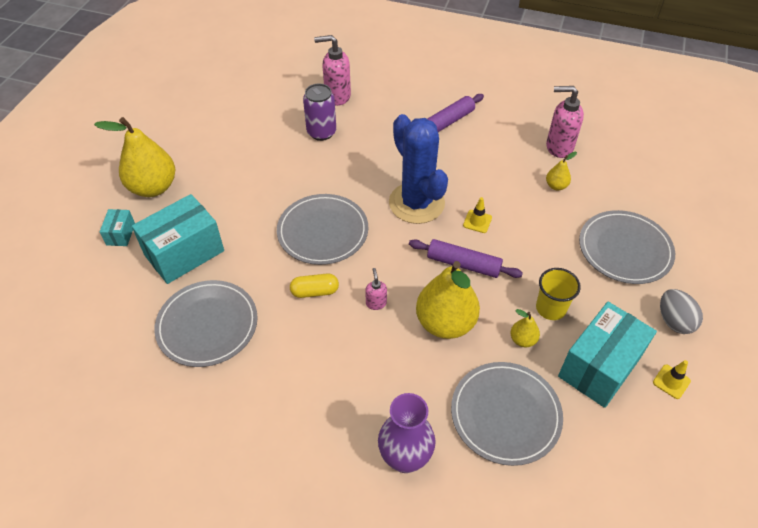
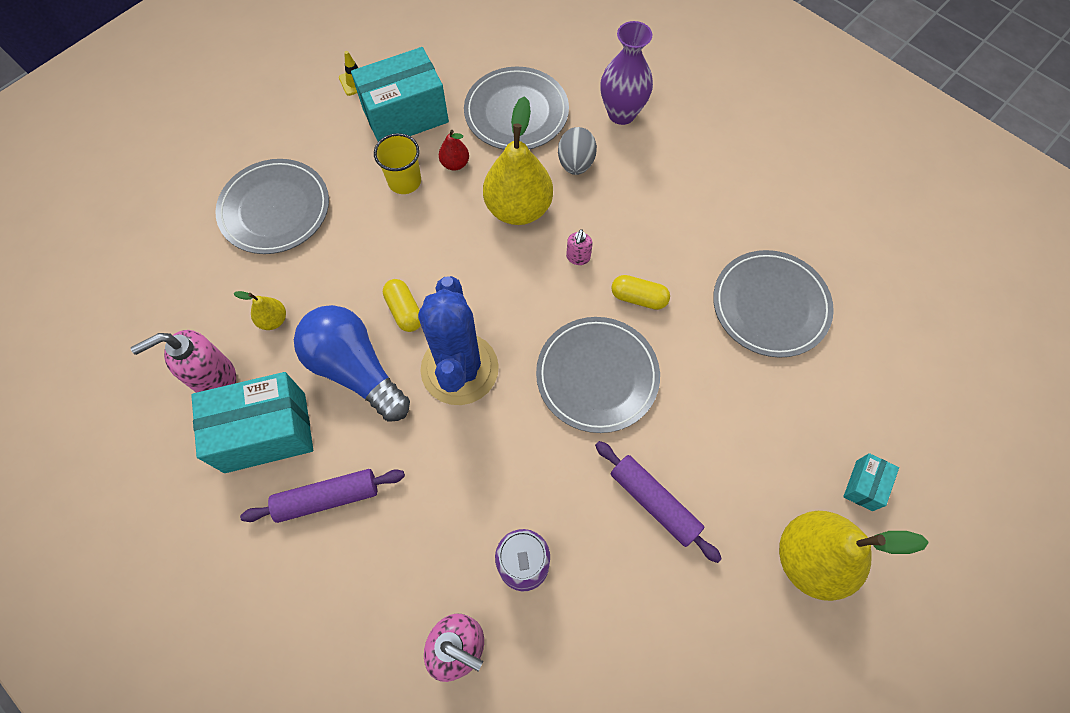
camera: 155 degrees left, 15 degrees up
turquoise box [132,194,224,284] -> turquoise box moved to [191,372,313,473]
purple rolling pin [409,239,523,278] -> purple rolling pin moved to [595,441,722,563]
yellow traffic cone [463,197,492,233] -> yellow capsule [383,279,421,332]
yellow pear [511,309,540,347] -> red pear [439,130,469,171]
pink soap dispenser [546,86,584,158] -> pink soap dispenser turned 120 degrees clockwise [131,330,236,393]
grey egg [660,289,703,334] -> grey egg moved to [558,127,597,175]
none -> blue light bulb [294,305,410,422]

